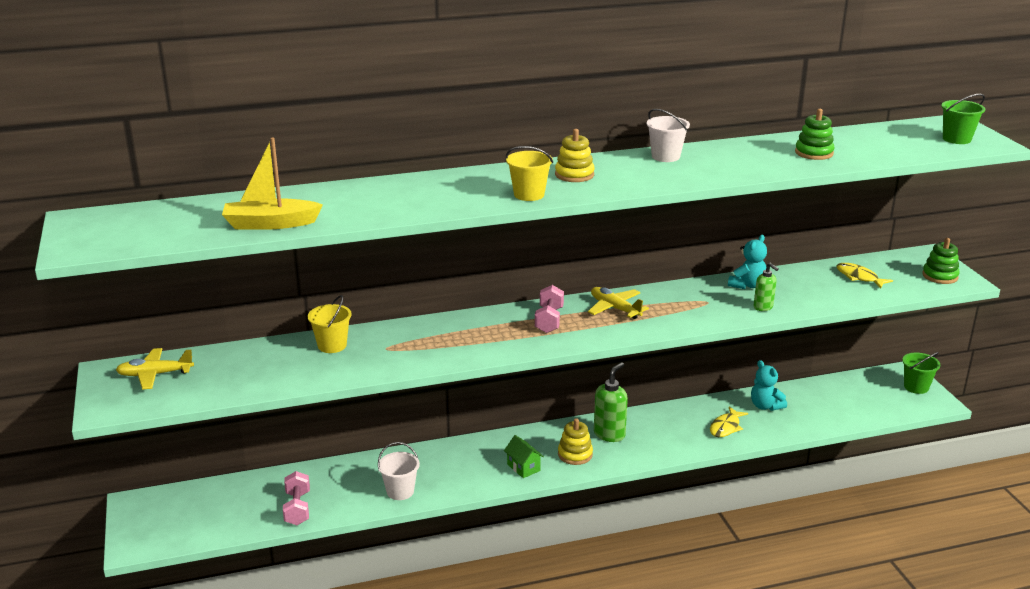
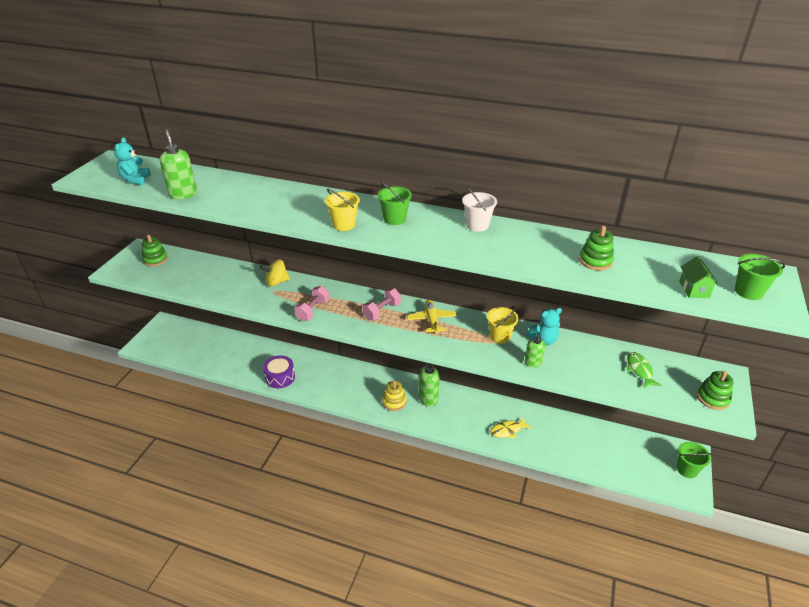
camera: 35 degrees right, 10 degrees up
yellow plane [116,348,194,389] -> green stacking toy [142,235,168,266]
yellow boat [222,137,323,230] -> green soap dispenser [160,129,197,199]
pink dumbbell [283,471,310,525] -> pink dumbbell moved to [294,286,330,321]
yellow bucket [308,295,352,353] -> yellow bucket moved to [487,306,519,344]
white bucket [378,442,420,500] -> purple drum [263,355,295,388]
green house [504,435,544,478] -> green house moved to [679,256,719,298]
yellow stacking toy [555,129,595,182] -> green bucket [377,182,412,225]
turquoise teddy bear [751,360,787,411] -> turquoise teddy bear moved to [114,137,150,185]
yellow fish [836,263,893,288] -> green fish [627,352,662,388]
none -> yellow spinning top [260,259,290,287]

